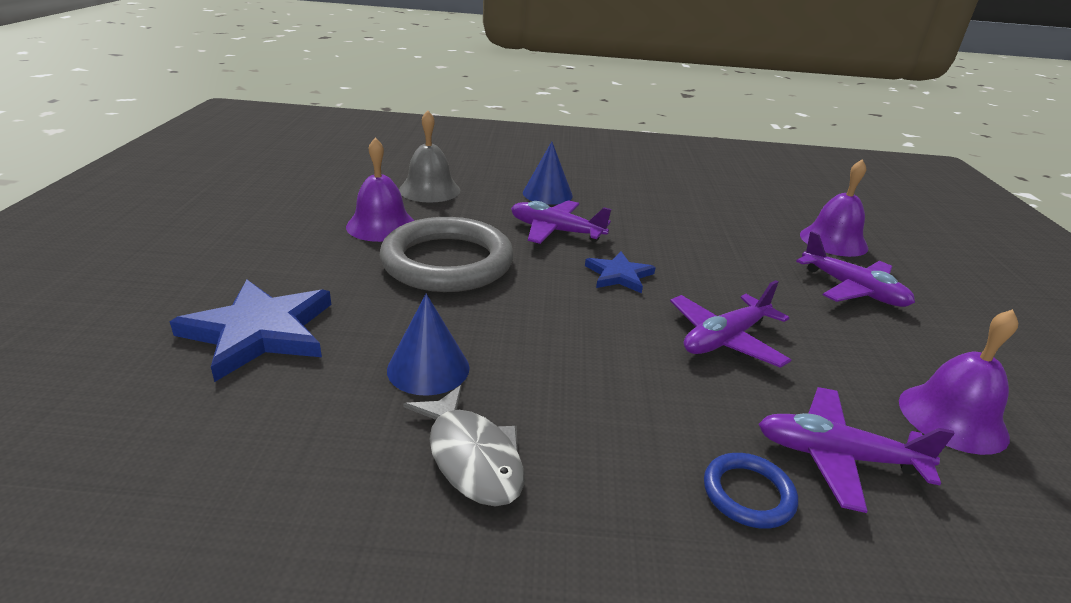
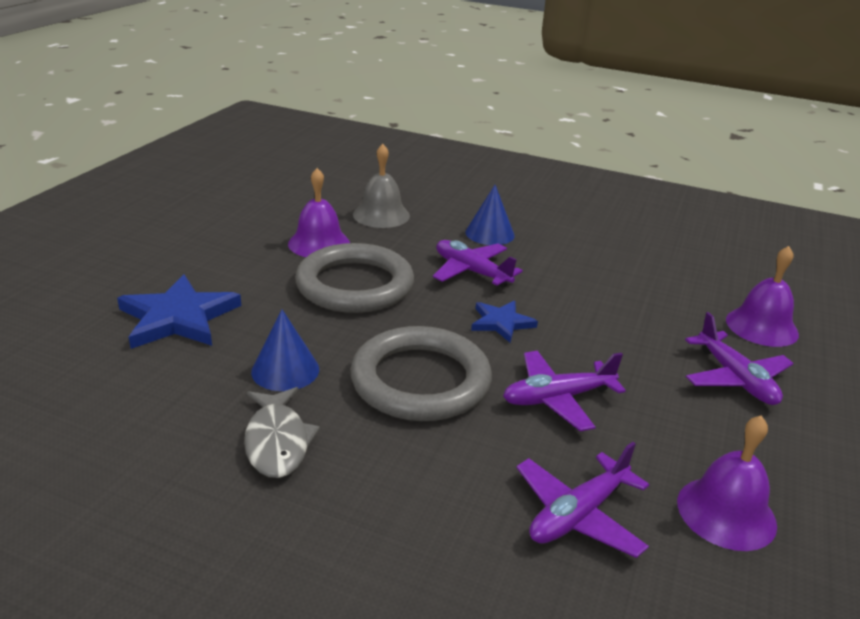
camera: 20 degrees right, 0 degrees up
blue ring [704,453,798,529] -> none
purple plane [758,387,955,513] -> purple plane turned 75 degrees counterclockwise [516,442,649,558]
none -> grey ring [350,326,492,421]

